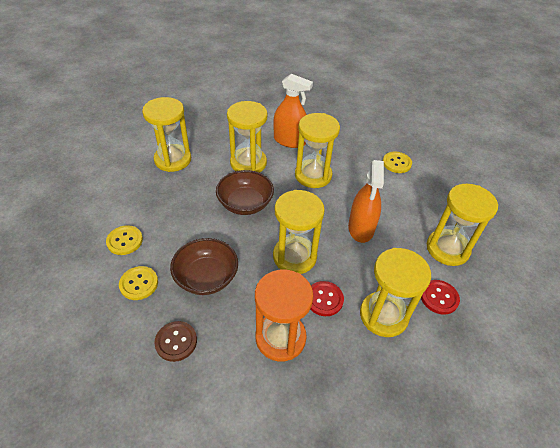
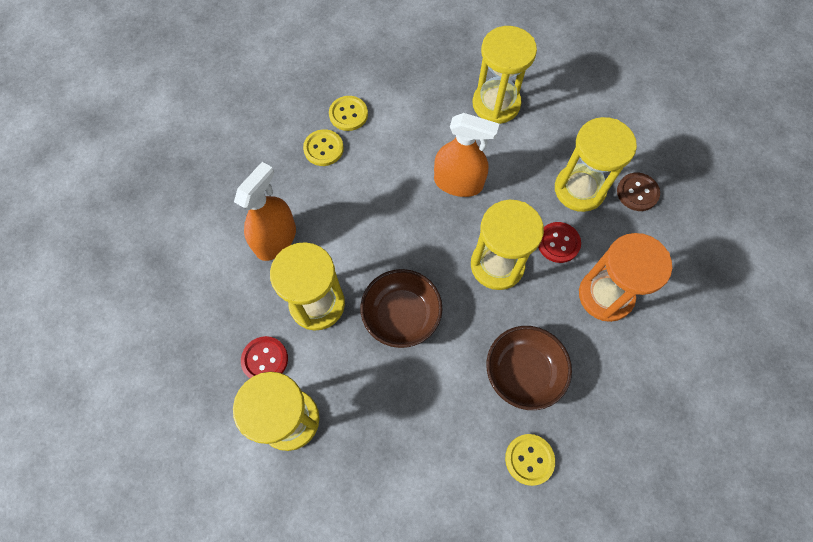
camera: 80 degrees left, 20 degrees up
yellow button [106,225,143,255] -> yellow button moved to [303,129,344,166]
brown button [155,321,197,362] -> brown button moved to [617,173,660,211]
yellow hourglass [295,113,340,188] -> none
red button [421,280,460,314] -> red button moved to [241,336,288,378]

